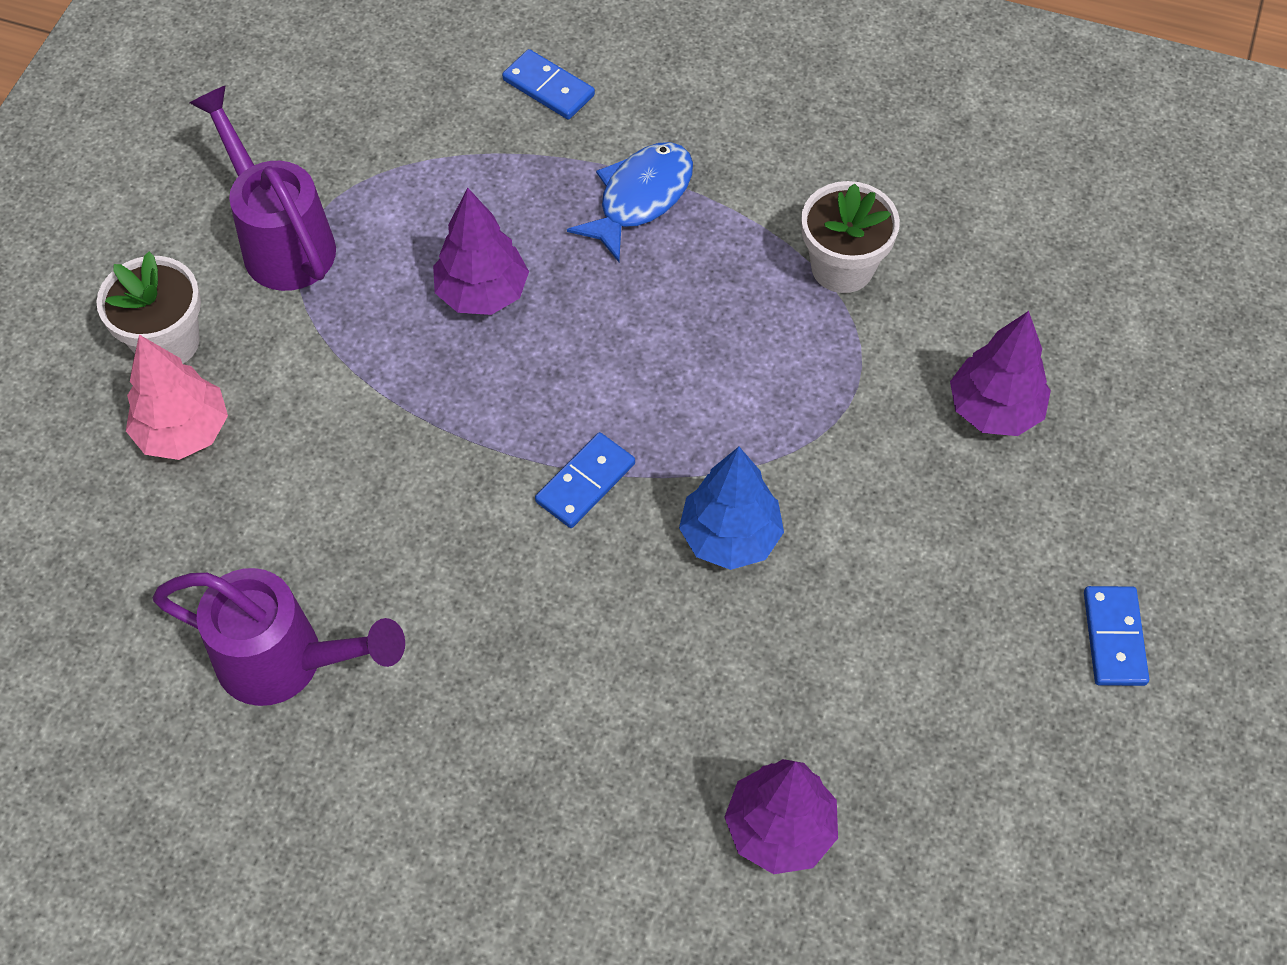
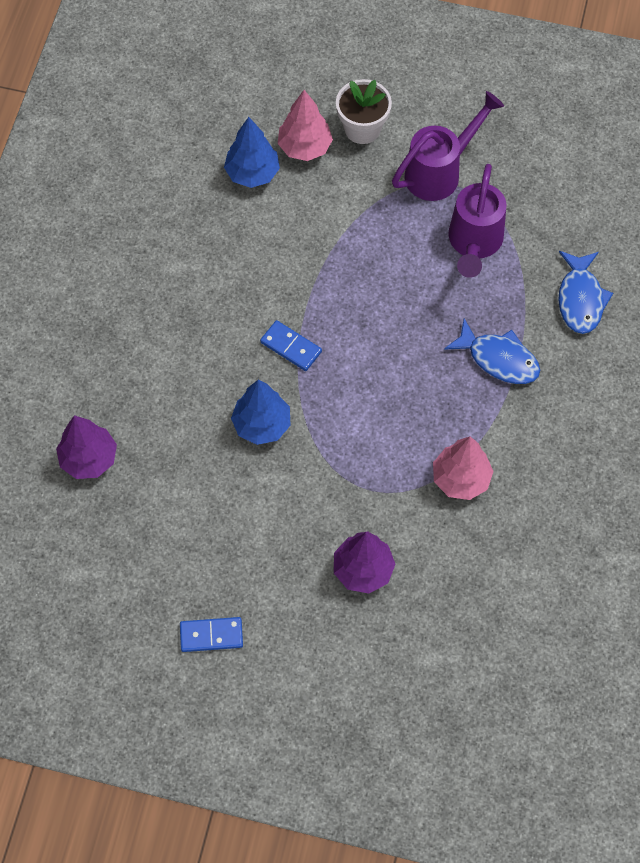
camera: 85 degrees right, 5 degrees up
purple watering can [152,568,405,706] -> purple watering can moved to [448,164,506,278]
purple tree [433,188,529,315] -> none
blue domino [502,49,595,120] -> blue fish [558,251,613,334]
white flower pot [801,181,900,293] -> pink tree [433,437,494,500]
none -> blue tree [224,117,280,188]

